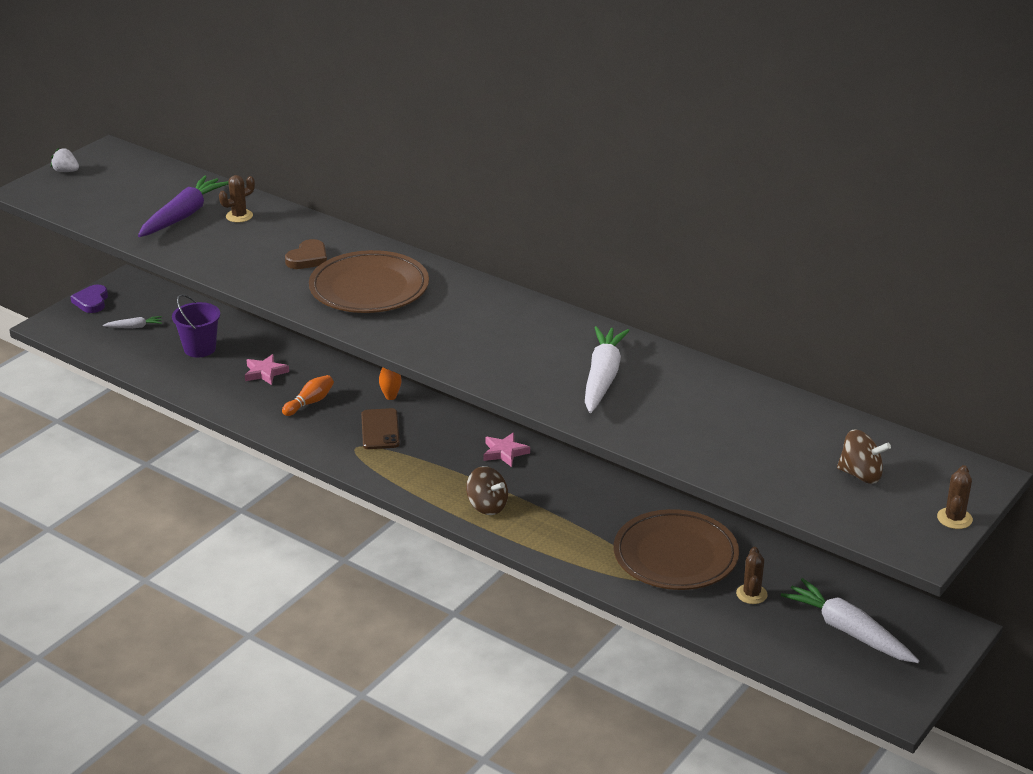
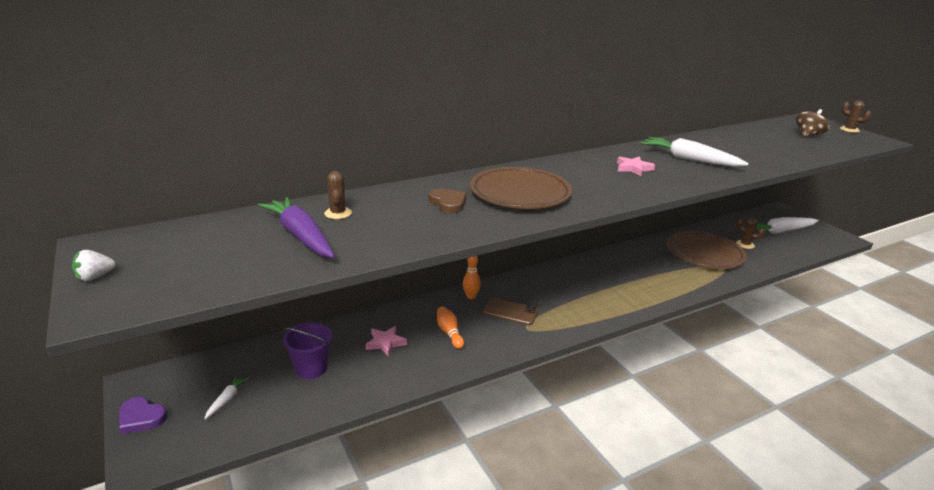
camera: 65 degrees left, 5 degrees down
brown spinning top [466,466,508,515] -> none
pink star [484,432,530,467] -> pink star moved to [617,156,655,176]

